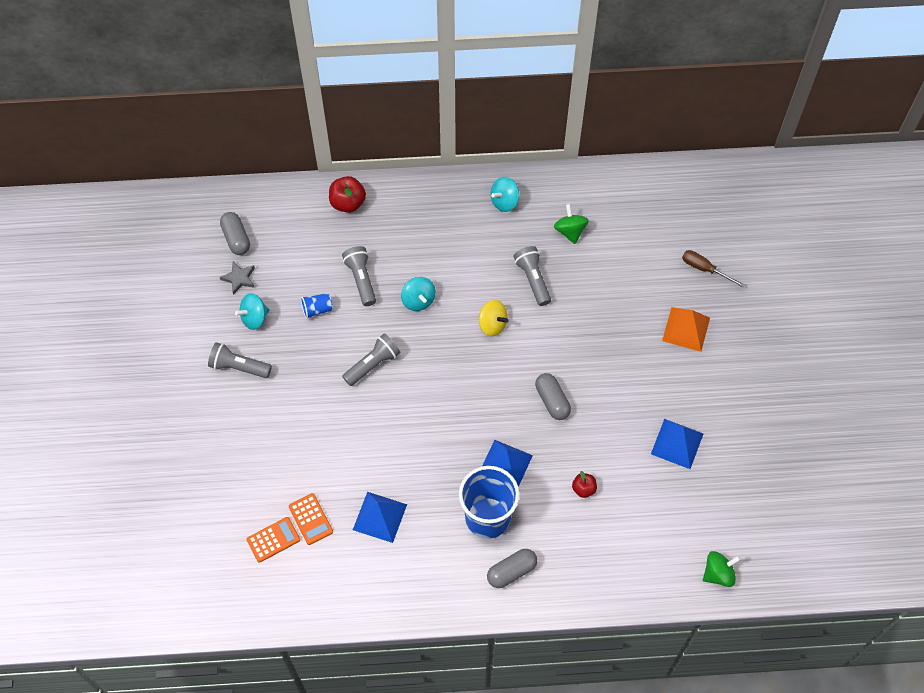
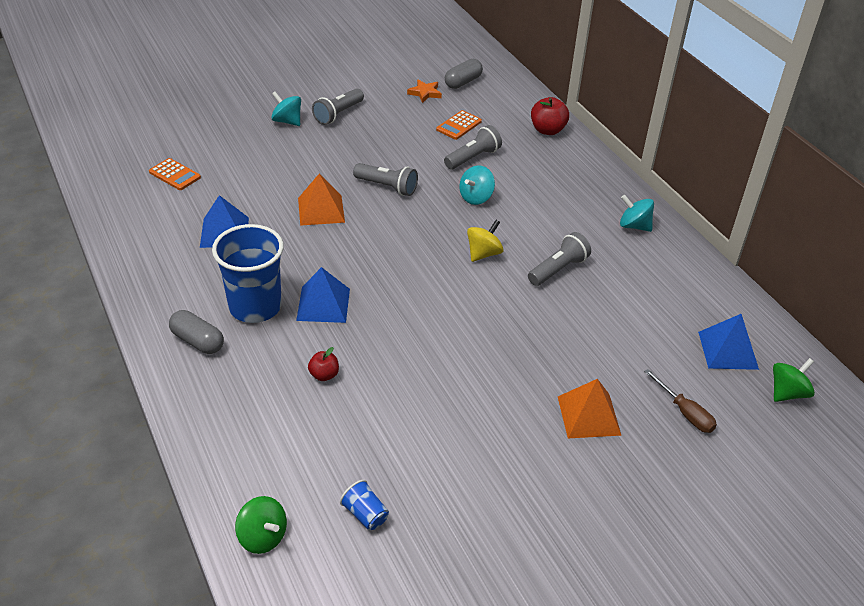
camera: 65 degrees right, 20 degrees down
grey flashlight [208,342,272,378] -> grey flashlight turned 135 degrees counterclockwise [312,88,364,125]
grey star [220,261,255,295] -> orange star [407,80,442,103]
turquoise spinning top [235,293,269,330] -> turquoise spinning top moved to [271,92,301,126]
orange calculator [289,493,333,545] -> orange calculator moved to [436,110,482,140]
blue cup [301,293,333,319] -> blue cup moved to [340,480,389,530]
yellow spinning top [479,300,509,336] -> yellow spinning top turned 150 degrees counterclockwise [467,220,504,262]
grey capsule [535,373,571,420] -> none
green spinning top [554,204,589,244] -> green spinning top moved to [773,358,815,402]
blue pyramid [651,419,703,469] -> blue pyramid moved to [698,314,759,370]
brown screwdriver [682,250,745,288] -> brown screwdriver turned 135 degrees clockwise [644,369,717,433]
none -> orange pyramid [298,174,345,226]

